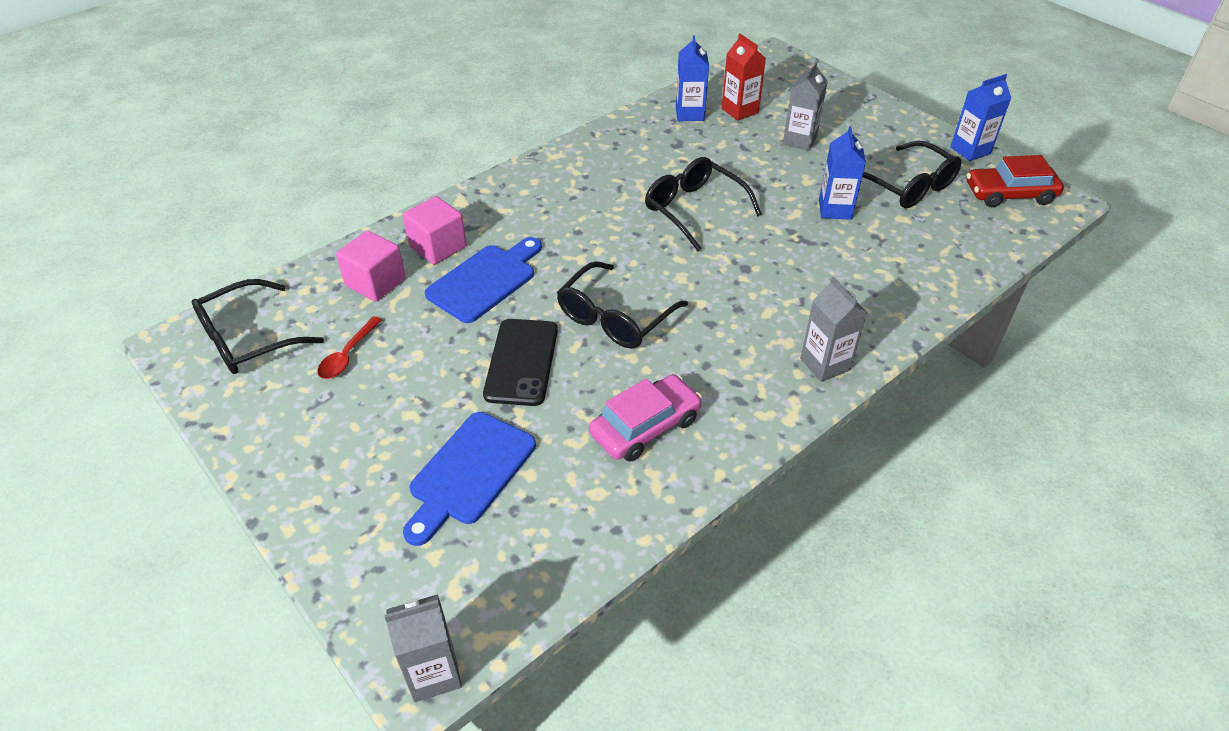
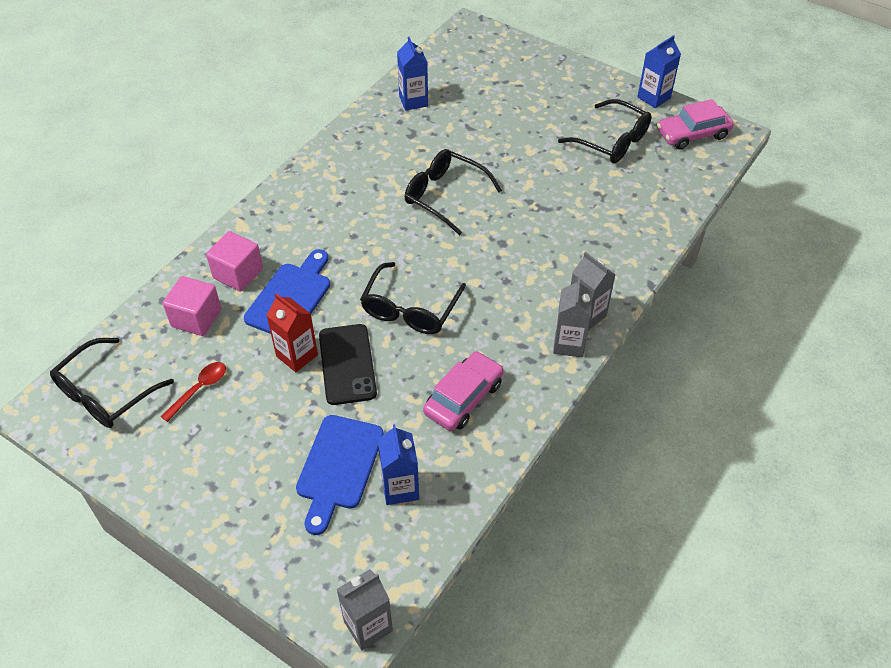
camera: 15 degrees left, 5 degrees up
red spoon [317,316,382,379] -> red spoon turned 150 degrees counterclockwise [161,362,226,422]
red carton [722,34,766,121] -> red carton moved to [266,293,318,372]
grey carton [783,61,828,151] -> grey carton moved to [553,278,593,357]
blue carton [819,126,866,220] -> blue carton moved to [378,424,419,505]
red car [967,155,1064,207] -> pink car [657,99,734,150]

